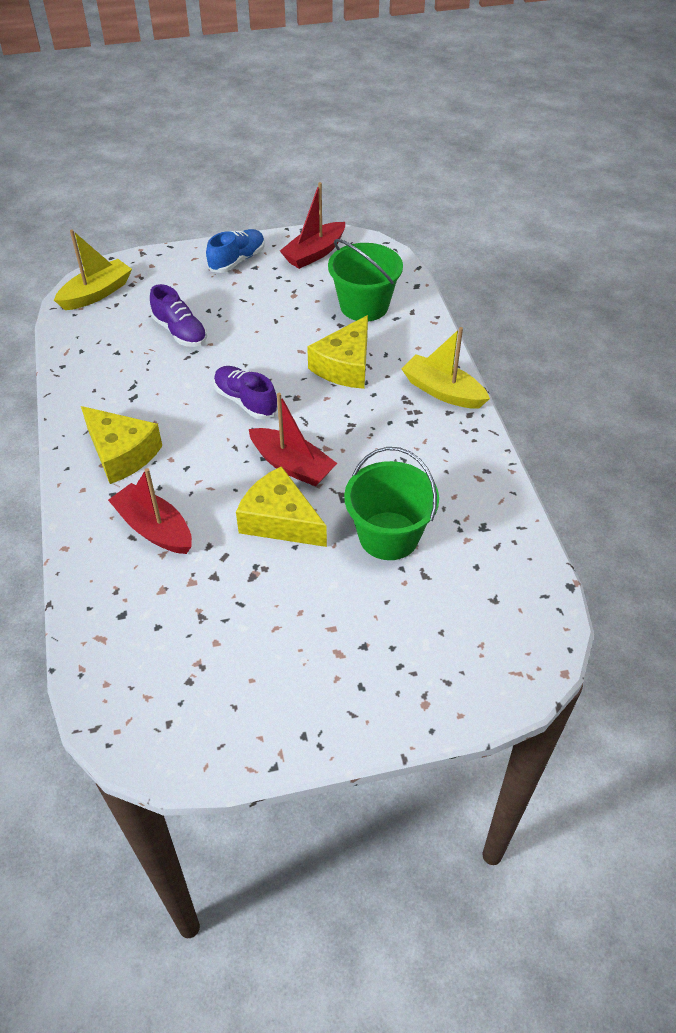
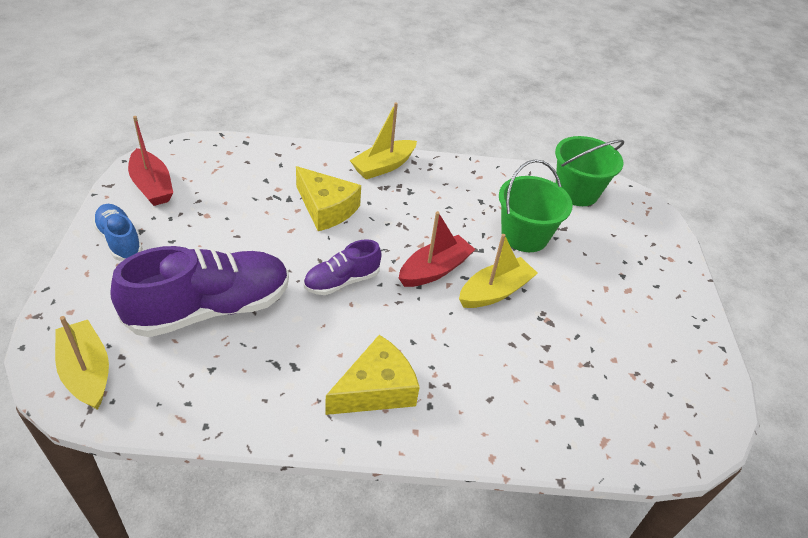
camera: 80 degrees left, 5 degrees down
red boat [108,468,192,554] -> none
purple shoe [150,284,207,347] -> purple shoe [111,246,289,337], size x1.89
yellow cheese [236,466,327,547] -> yellow boat [459,234,538,308]
green bucket [328,239,403,322] -> green bucket moved to [555,136,624,206]

